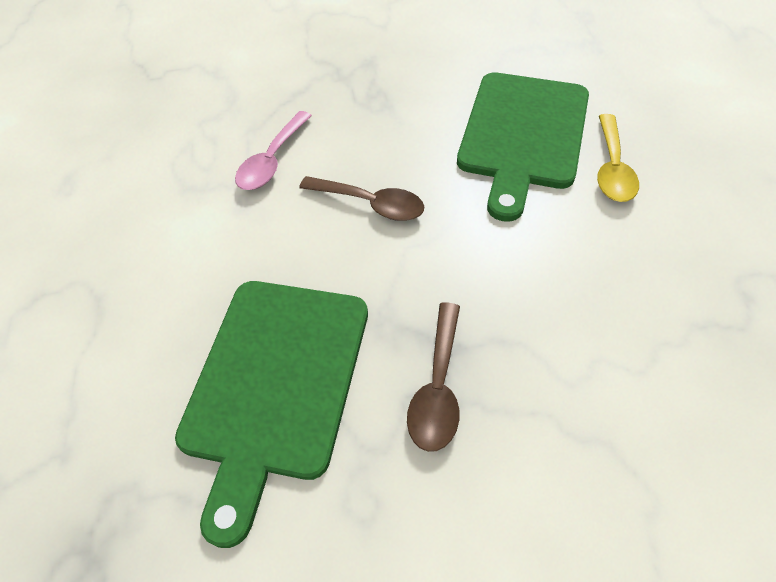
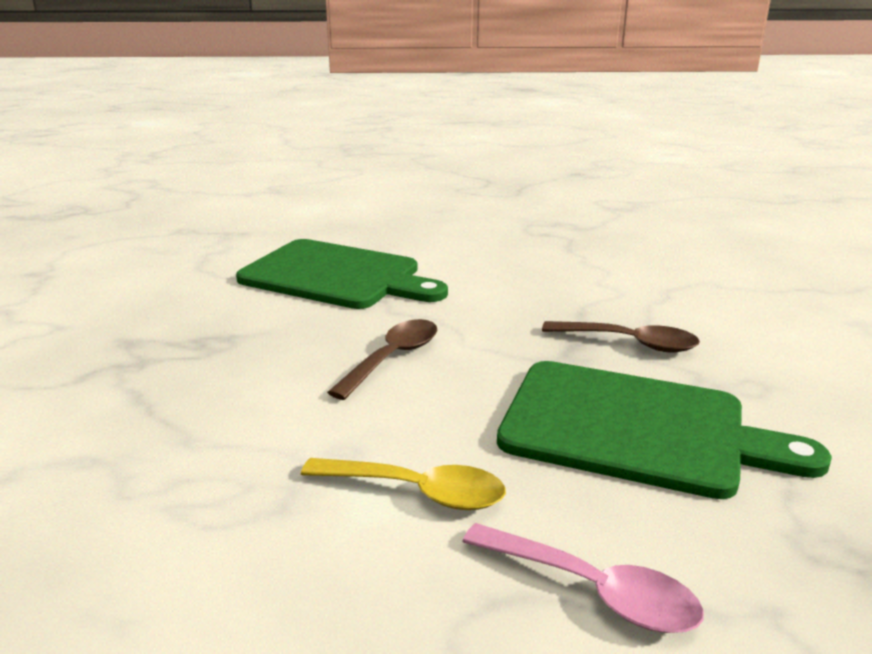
camera: 85 degrees left, 30 degrees down
pink spoon [235,111,312,190] -> pink spoon moved to [462,523,704,633]
yellow spoon [597,114,639,202] -> yellow spoon moved to [301,458,506,510]

